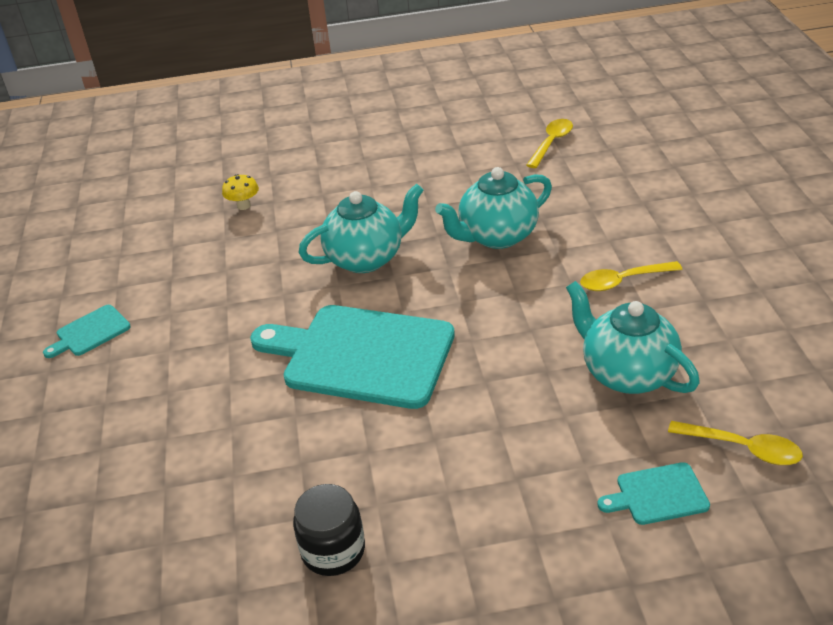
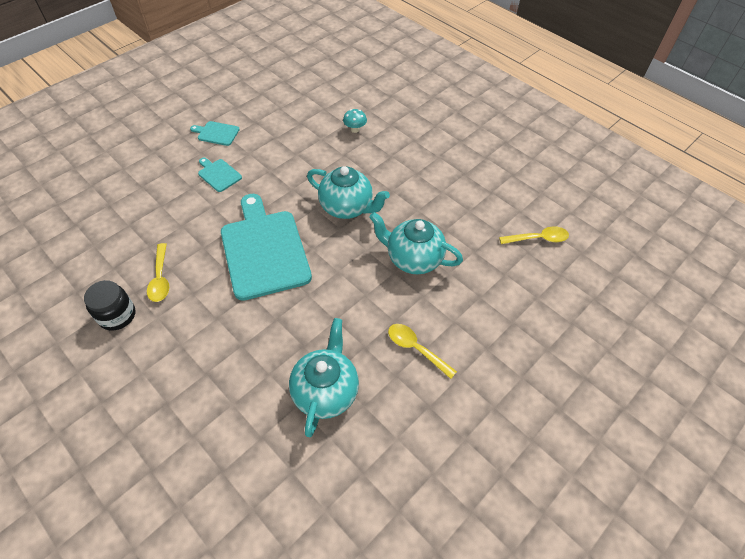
camera: 50 degrees right, 15 degrees up
yellow mushroom [222,174,259,210] -> turquoise mushroom [343,109,367,133]
turquoise cutting board [597,462,710,525] -> turquoise cutting board moved to [198,158,242,192]
yellow spoon [668,421,803,465] -> yellow spoon moved to [147,243,169,302]

